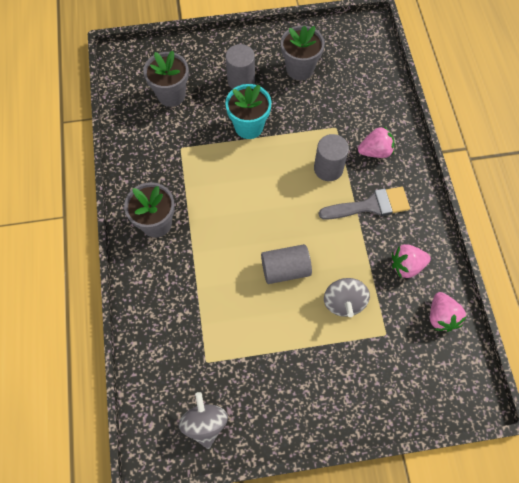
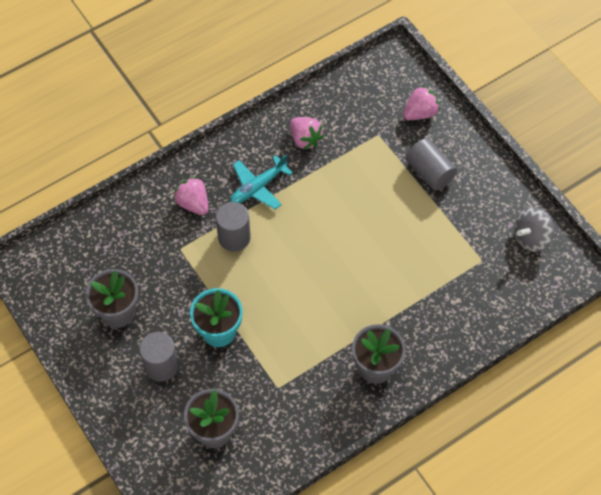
camera: 115 degrees left, 5 degrees down
grey cylinder [261,244,312,284] -> grey cylinder moved to [406,138,457,191]
grey brush [319,187,410,220] -> turquoise plane [230,155,293,209]
grey spinning top [324,278,370,317] -> none
pink strawberry [430,292,466,332] -> pink strawberry moved to [403,85,440,120]

